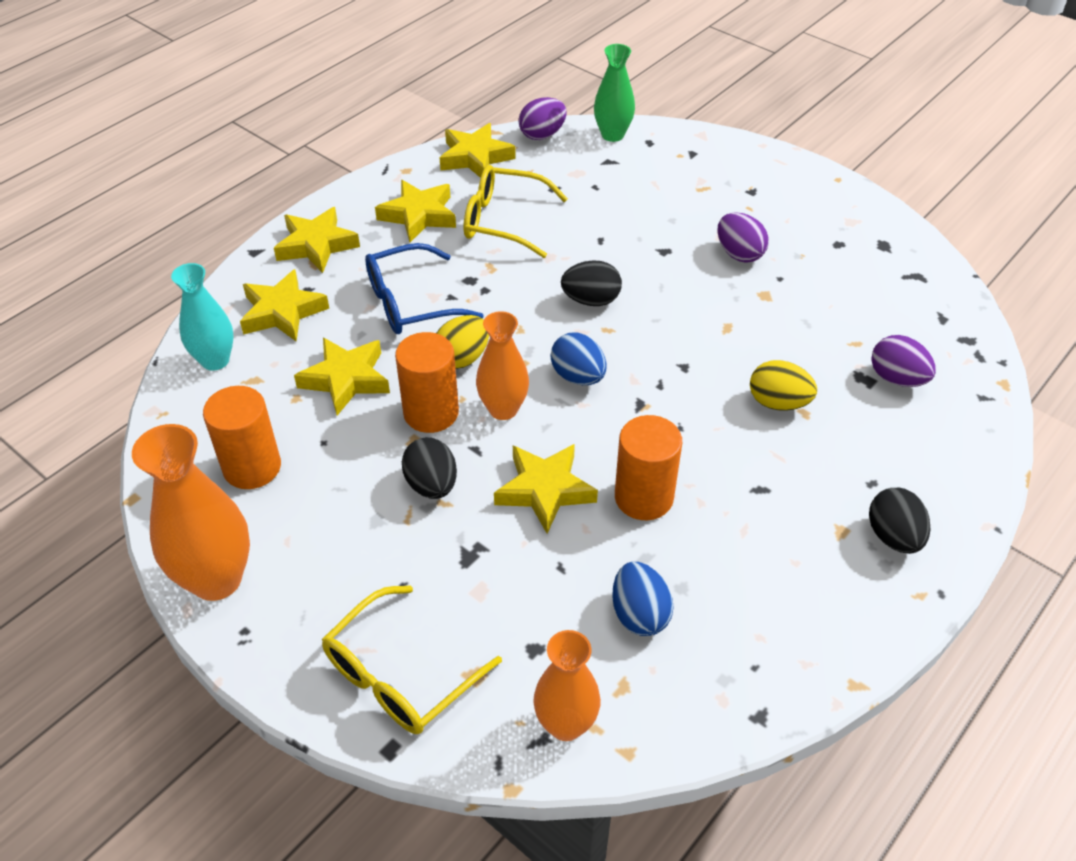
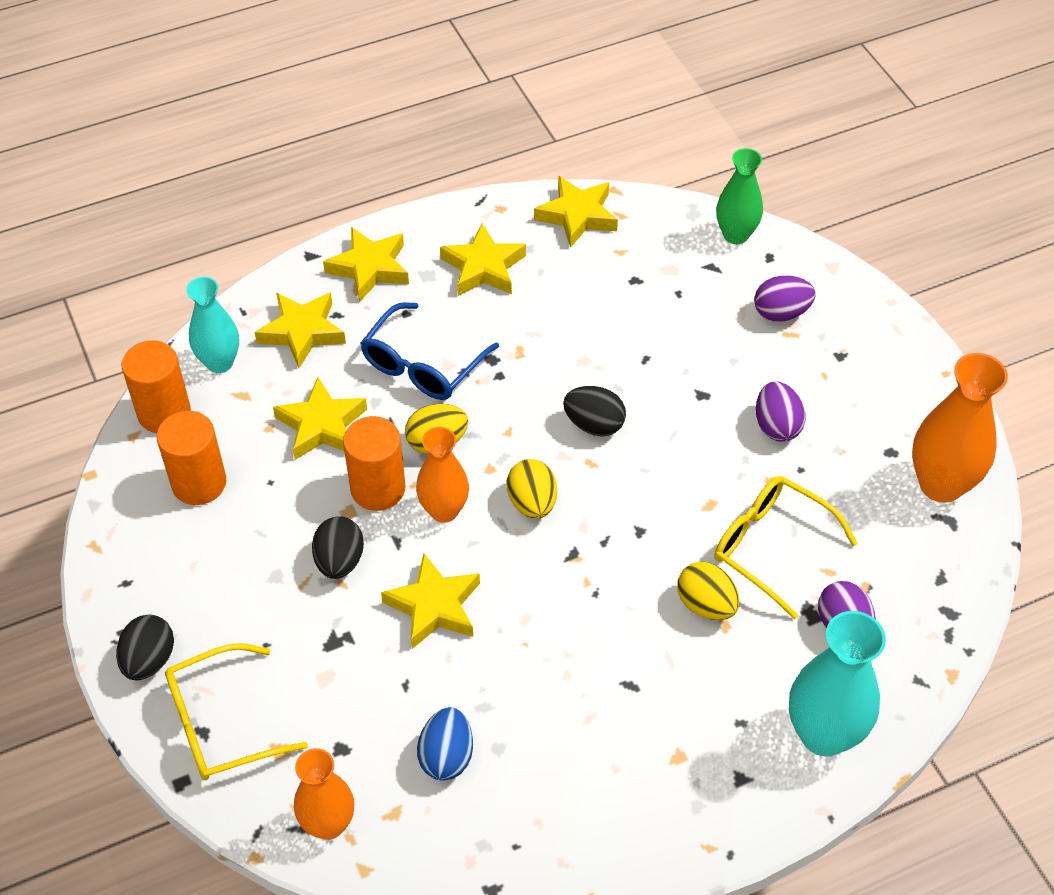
camera: 25 degrees right, 5 degrees up
orange vase [132,424,250,601] -> orange vase moved to [912,353,1008,503]
blue glasses [365,243,484,334] -> blue glasses turned 60 degrees counterclockwise [361,302,499,400]
yellow glasses [464,165,568,258] -> yellow glasses moved to [714,476,858,619]
purple egg [518,97,567,140] -> purple egg moved to [754,275,816,322]
blue egg [551,333,607,385] -> yellow egg [507,459,557,519]
orange cylinder [615,415,682,520] -> orange cylinder moved to [122,340,191,433]
black egg [869,488,931,554] -> black egg moved to [116,615,174,680]
none -> turquoise vase [789,611,886,756]

